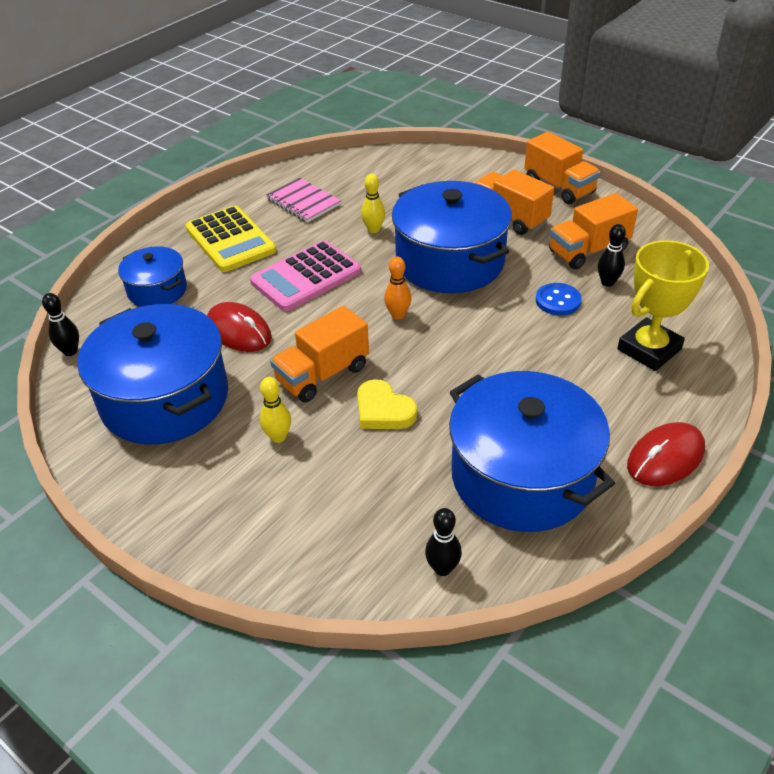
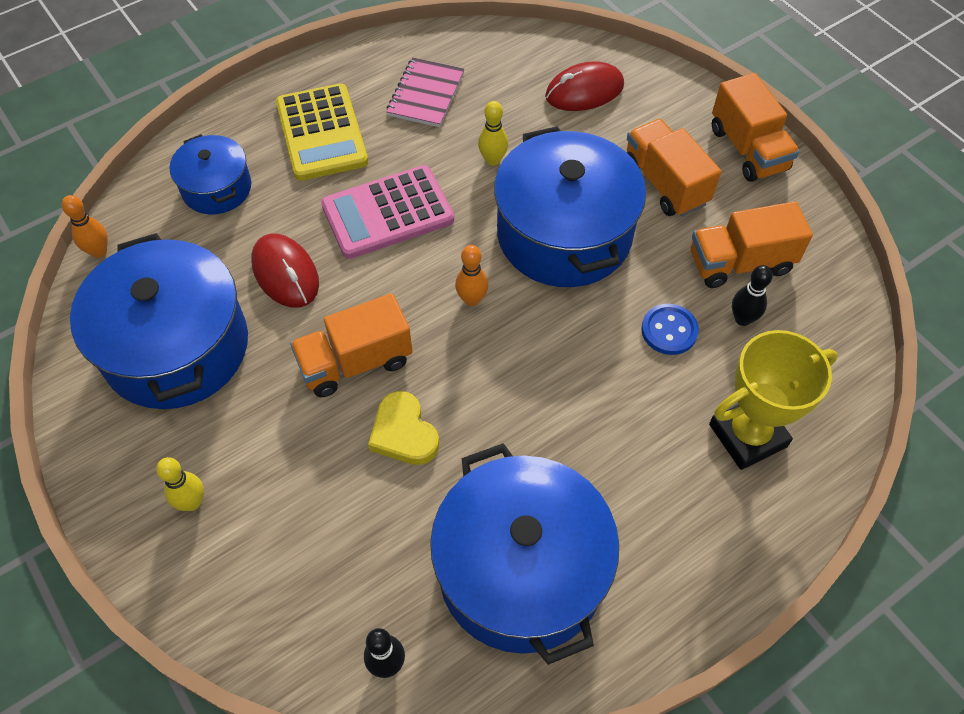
camera: 15 degrees right, 15 degrees up
black bowling pin [42,293,79,356] -> orange bowling pin [62,195,108,258]
yellow bowling pin [260,377,291,443] -> yellow bowling pin moved to [156,457,204,511]
pink notebook [266,178,341,223] -> pink notebook turned 45 degrees clockwise [386,57,464,127]
red mouse [627,422,705,486] -> red mouse moved to [545,61,624,111]

